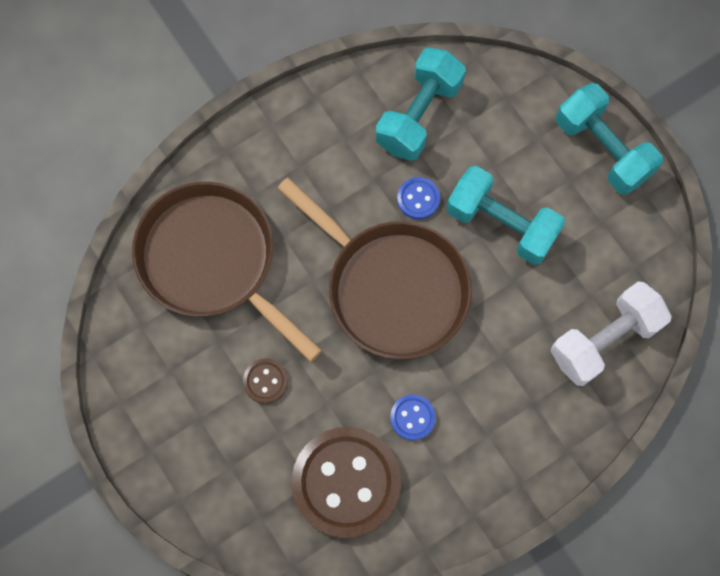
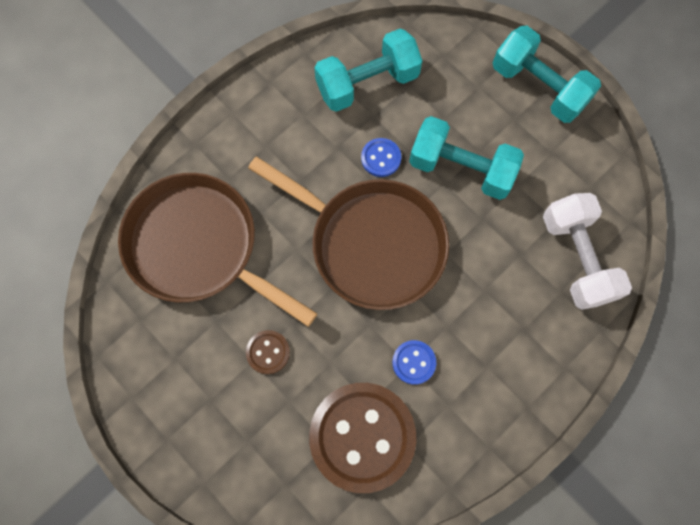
camera: 10 degrees left, 0 degrees up
turquoise dumbbell [376,47,466,161] -> turquoise dumbbell turned 45 degrees clockwise [314,28,422,112]
white dumbbell [551,281,672,386] -> white dumbbell turned 60 degrees counterclockwise [543,193,632,310]

